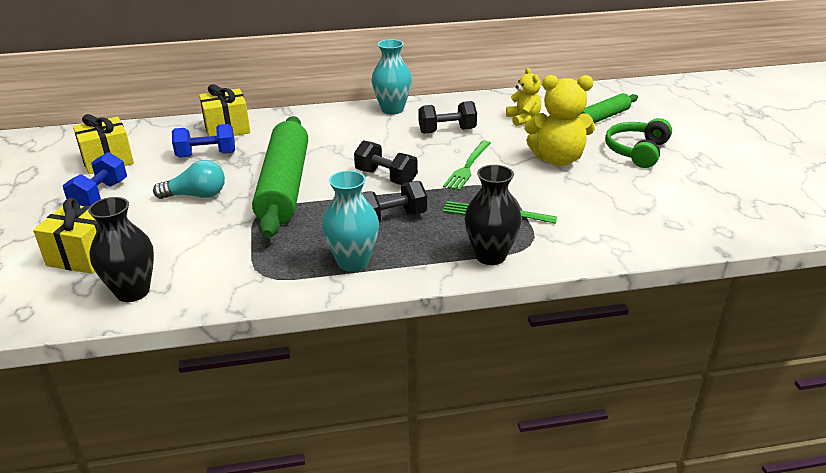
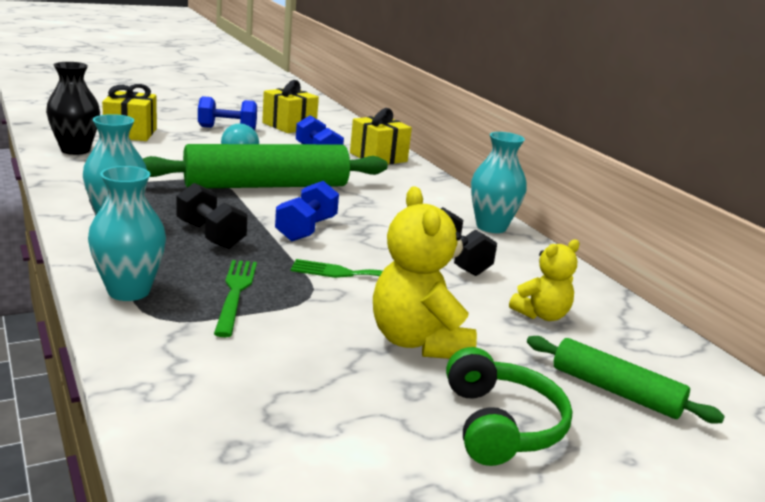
camera: 70 degrees right, 10 degrees down
black dumbbell [354,140,418,185] -> blue dumbbell [275,181,339,242]
black vase [464,165,521,265] -> turquoise vase [88,166,166,301]
green headphones [605,118,672,168] -> green headphones turned 75 degrees clockwise [446,347,573,466]

